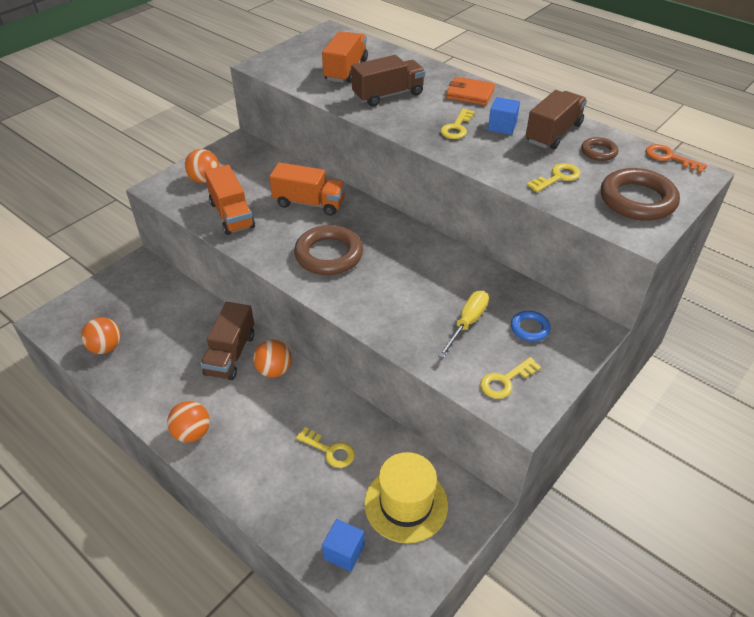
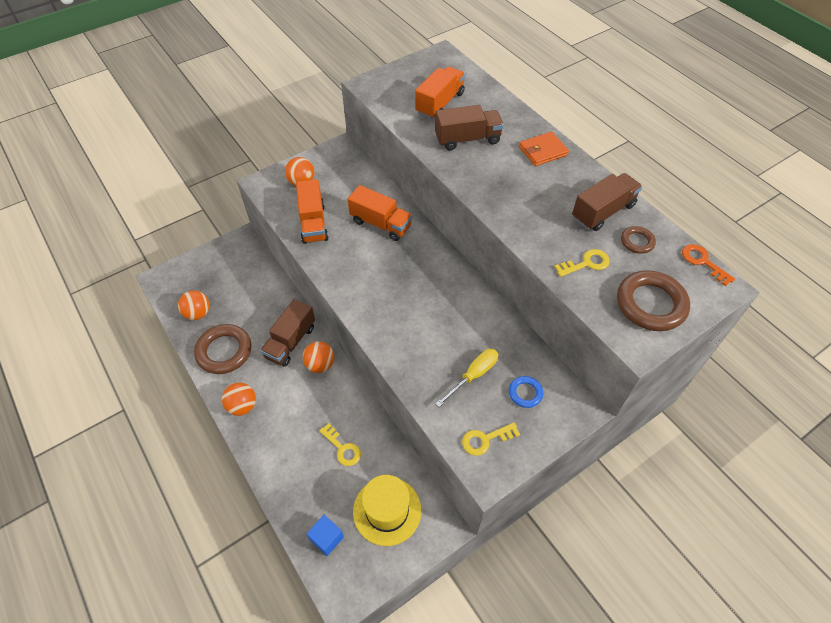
camera: 15 degrees right, 10 degrees up
brown ring [294,225,363,275] -> brown ring moved to [194,324,252,374]
yellow key [440,109,475,139] -> none
orange wallet [446,77,495,105] -> orange wallet turned 60 degrees counterclockwise [519,132,569,166]
blue cube [488,97,520,135] -> none

